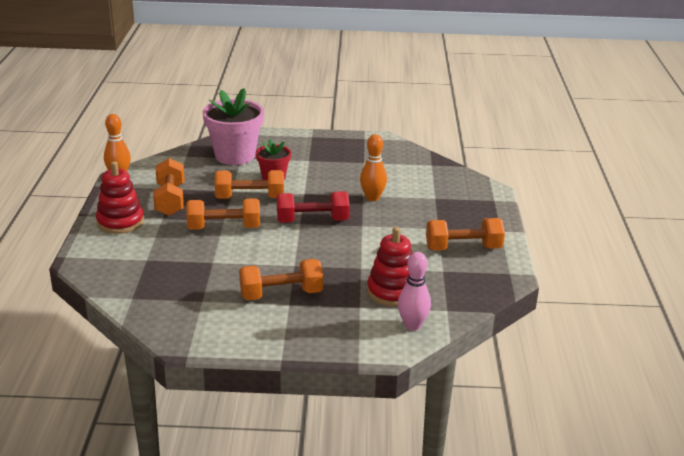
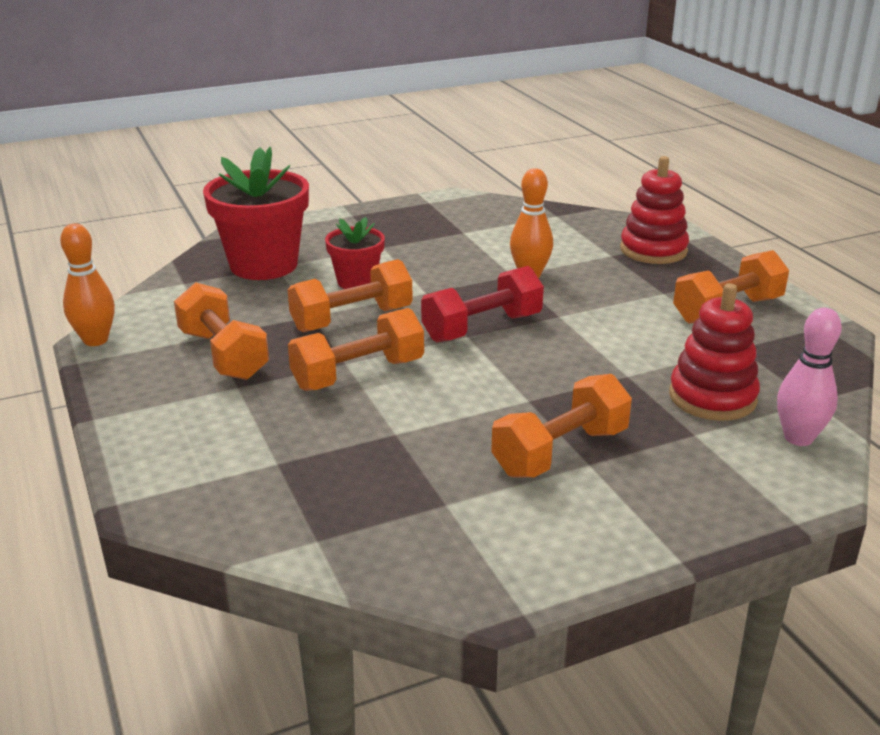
camera: 25 degrees left, 0 degrees up
red stacking toy [96,161,144,234] -> red stacking toy moved to [620,156,689,264]
pink flower pot [203,88,264,165] -> red flower pot [203,147,309,280]

